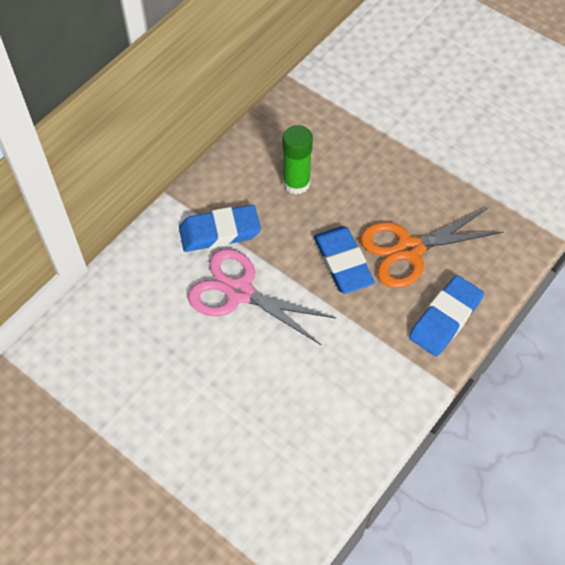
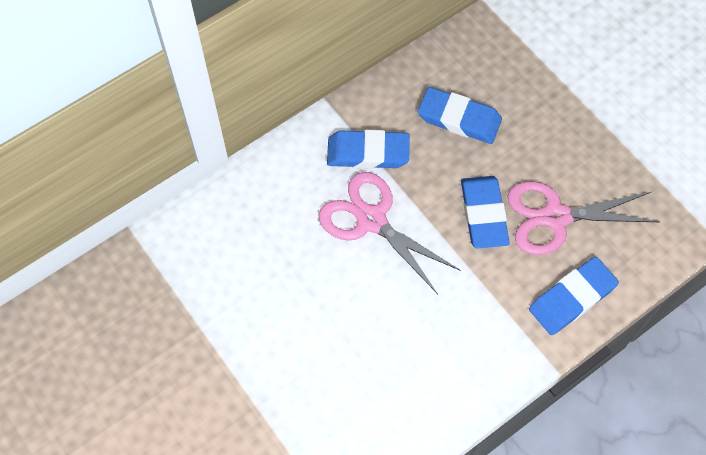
camera: 15 degrees right, 5 degrees up
green glue stick [283,125,313,195] -> blue eraser [418,87,502,144]
orange scissors [360,208,504,288] -> pink scissors [507,181,660,255]

